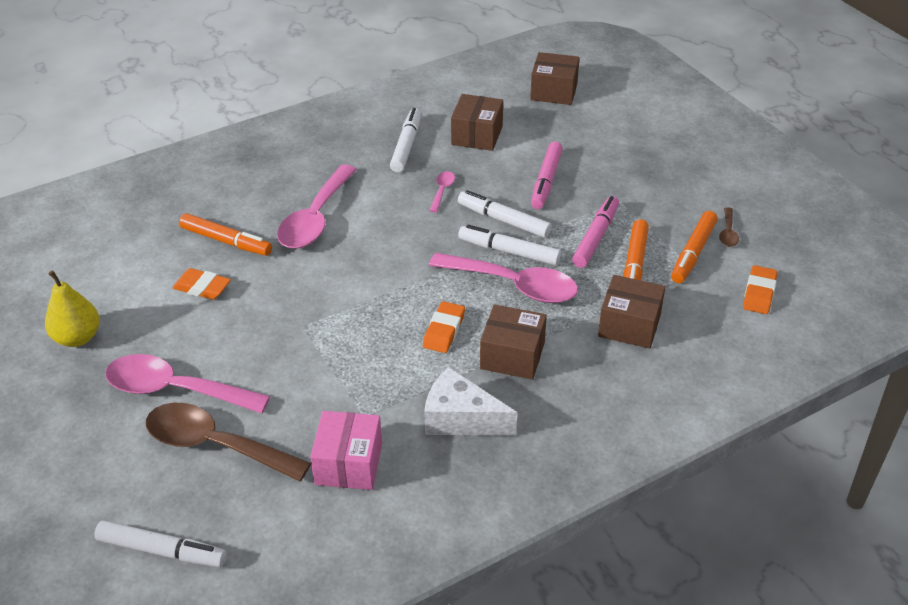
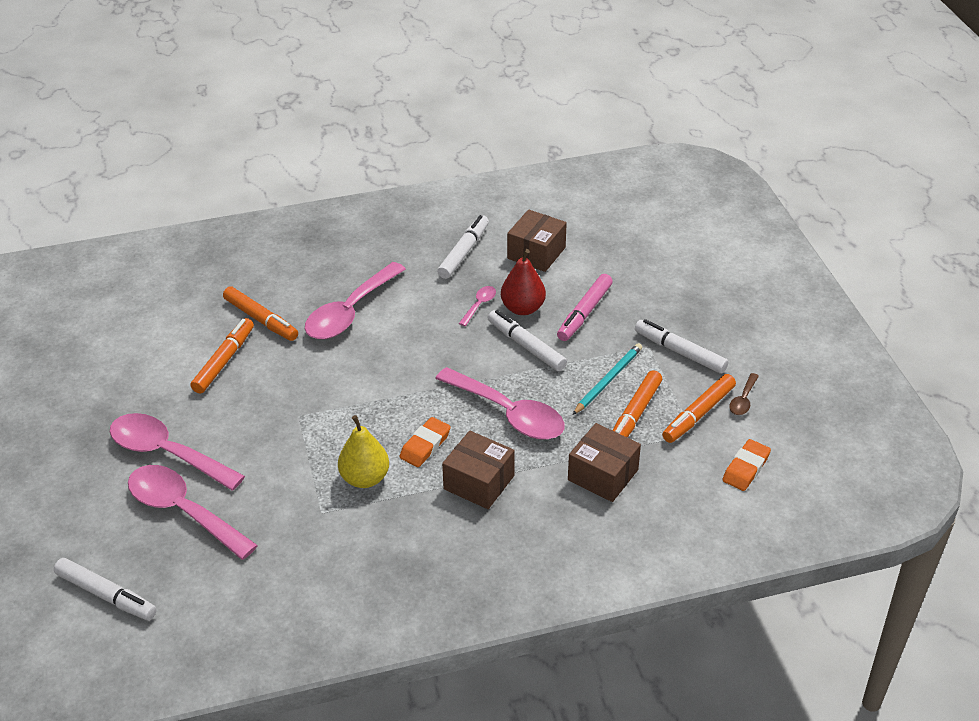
camera: 15 degrees right, 0 degrees up
yellow pear [45,270,100,347] -> yellow pear moved to [338,415,389,488]
brown spoon [146,403,311,482] -> pink spoon [128,465,258,560]
orange eraser [173,268,231,300] -> orange marker [190,318,254,394]
pink box [310,411,382,490] -> none
white cheese [424,367,517,436] -> none
white marker [458,225,561,265] -> white marker moved to [635,319,728,374]
brown box [530,52,580,105] -> none
pink marker [572,196,619,268] -> turquoise pencil [573,343,642,415]
none -> red pear [501,249,546,315]

